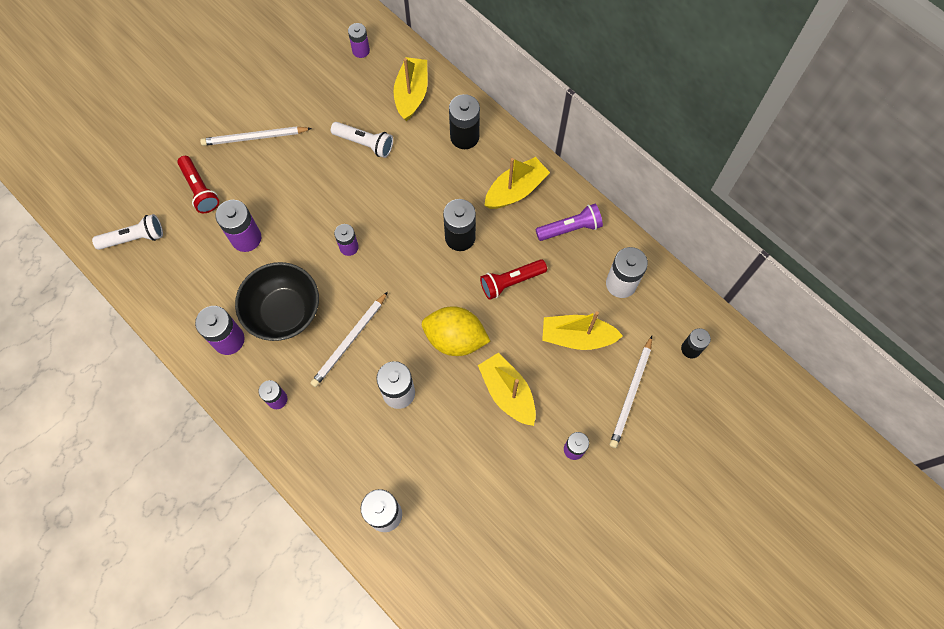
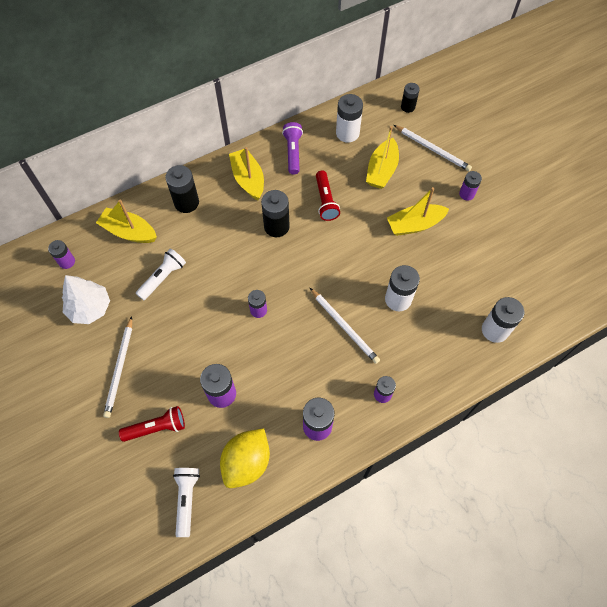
camera: 75 degrees left, 5 degrees down
black bowl [235,262,319,341] -> none
yellow lemon [422,306,490,356] -> yellow lemon moved to [220,428,270,488]
none -> white tree [62,275,110,324]

